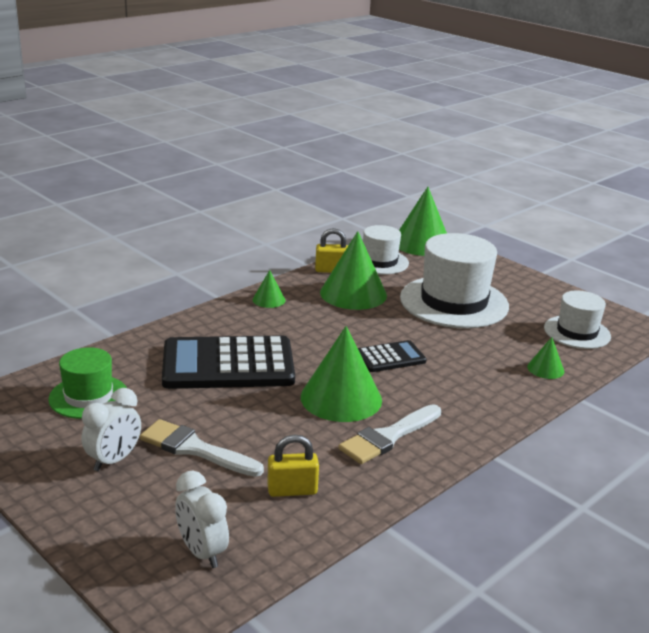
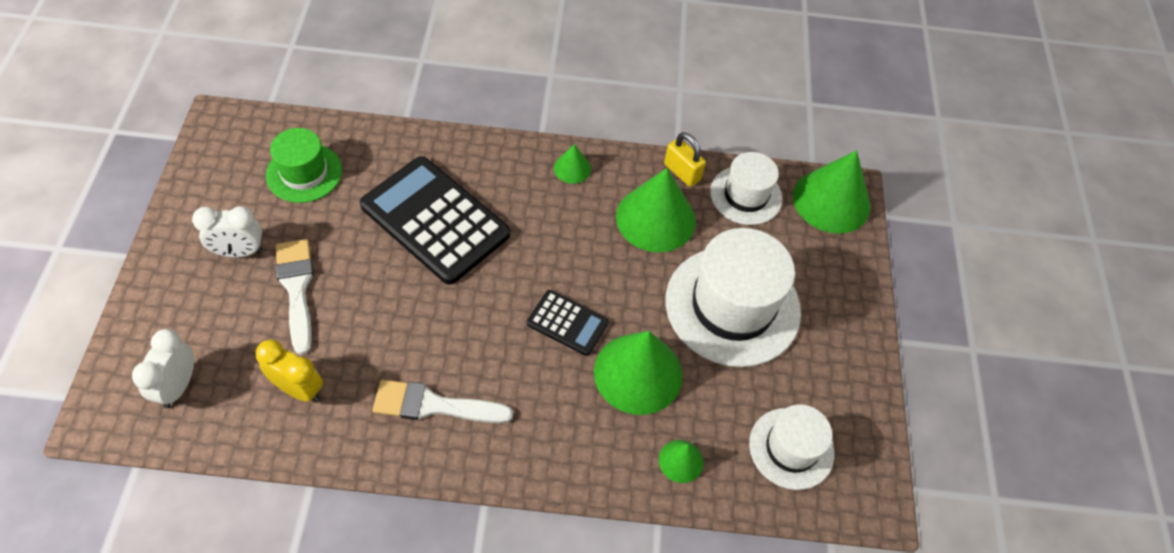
camera: 45 degrees right, 30 degrees up
yellow padlock [267,434,319,497] -> yellow clock [256,340,323,402]
green cone [301,326,382,422] -> green cone moved to [594,331,682,415]

